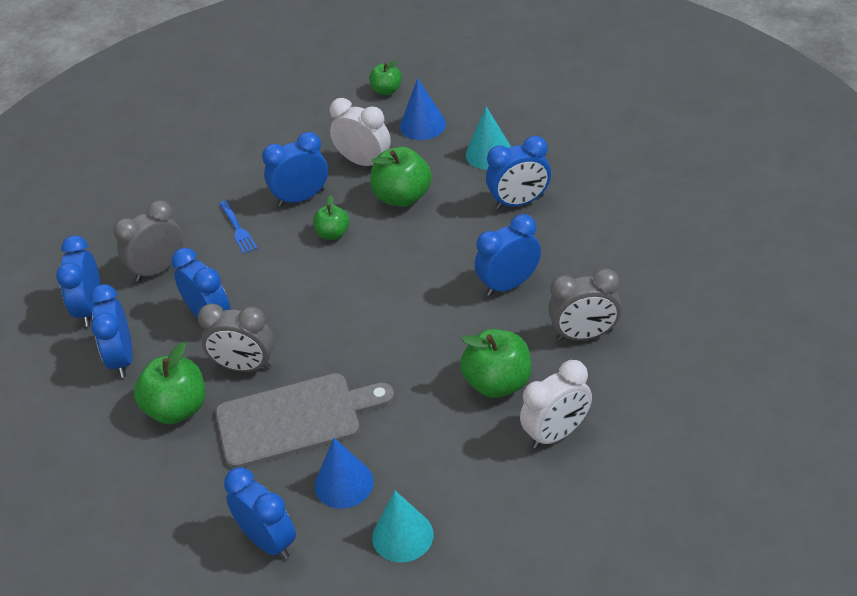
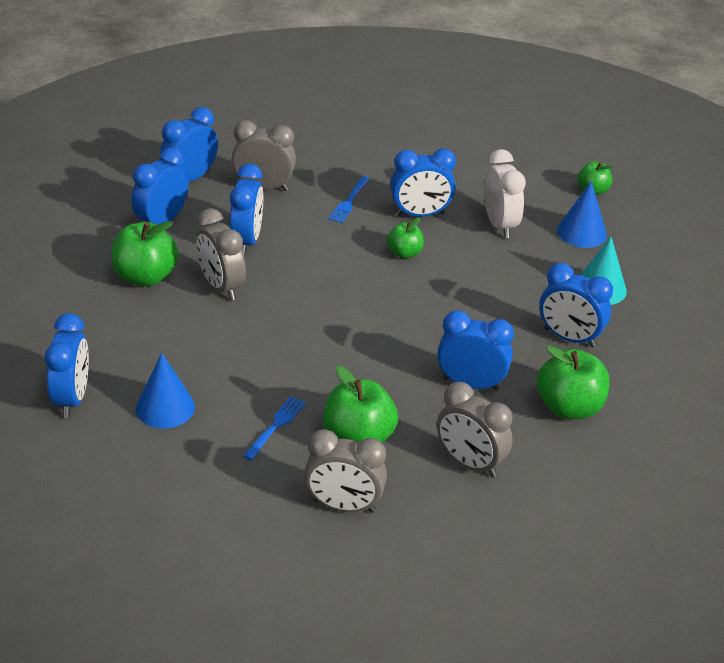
camera: 40 degrees right, 5 degrees down
grey cutting board [215,373,394,469] -> none
blue clock [262,132,328,206] -> blue clock turned 150 degrees clockwise [391,148,456,217]
green apple [370,147,432,207] -> green apple moved to [537,345,610,419]
turquoise cone [372,491,434,562] -> none
white clock [520,360,592,449] -> grey clock [304,429,387,513]
none -> blue fork [243,396,306,460]

